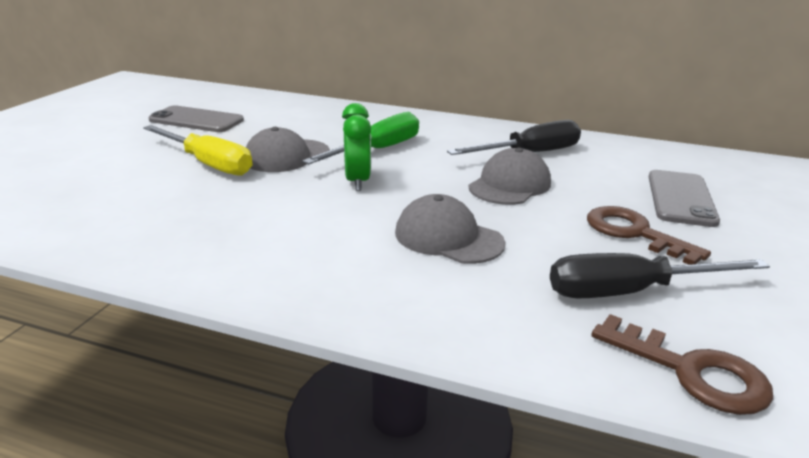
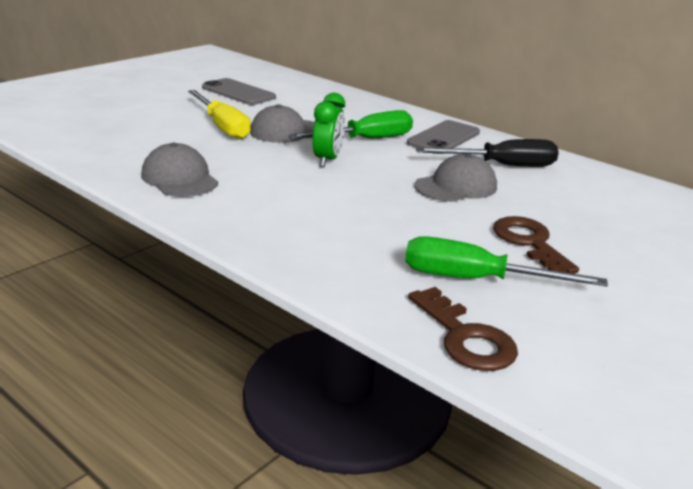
camera: 20 degrees right, 0 degrees up
grey cap [395,194,505,264] -> grey cap moved to [141,143,218,197]
black screwdriver [550,253,770,298] -> green screwdriver [405,236,608,286]
grey phone [649,170,720,227] -> grey phone moved to [407,120,480,154]

